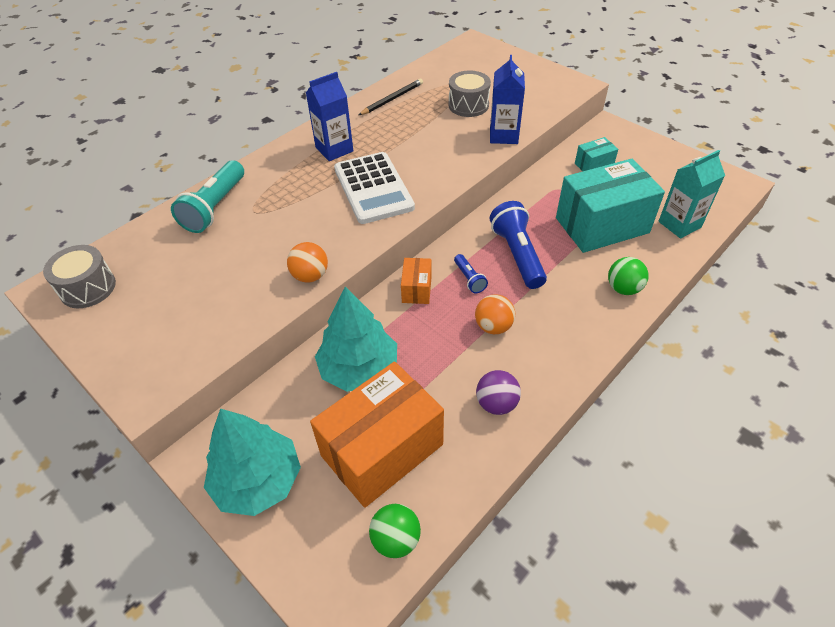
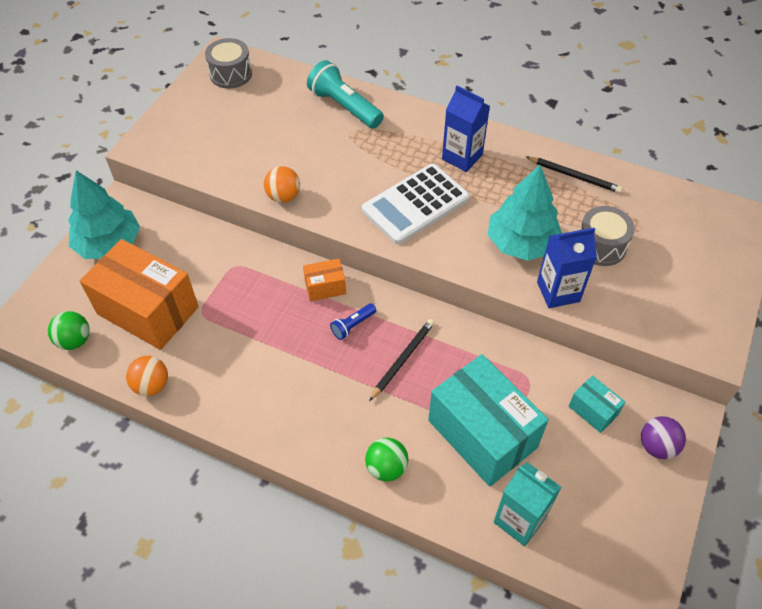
camera: 70 degrees right, 5 degrees up
turquoise flashlight [171,160,244,233] -> turquoise flashlight turned 45 degrees clockwise [307,60,384,129]
turquoise tree [315,287,397,392] -> turquoise tree moved to [488,165,562,261]
orange ball [475,294,515,334] -> orange ball moved to [126,356,168,396]
purple ball [476,370,521,415] -> purple ball moved to [641,416,686,459]
blue flashlight [490,201,547,289] -> black pencil [369,319,435,401]

